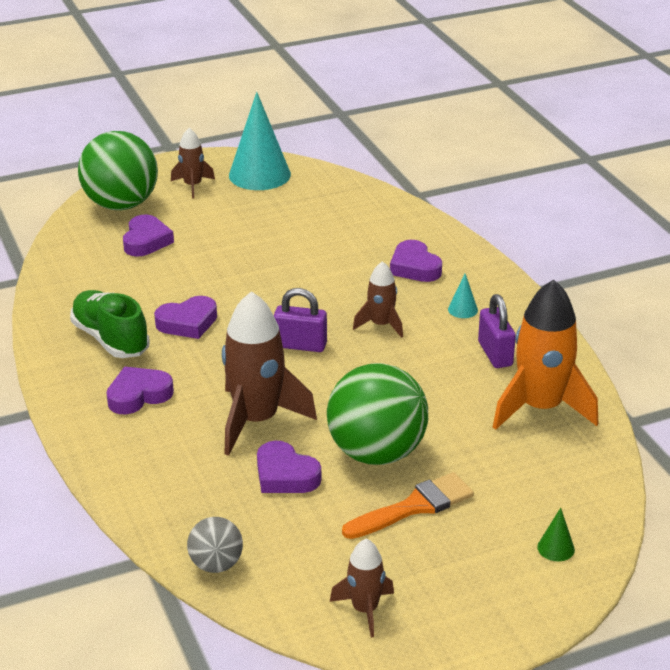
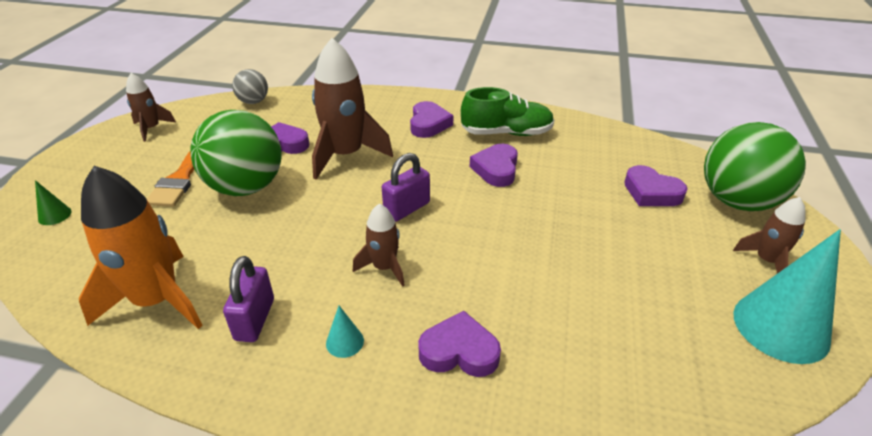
camera: 125 degrees right, 5 degrees up
purple padlock [478,294,516,368] -> purple padlock turned 75 degrees clockwise [223,256,274,342]

